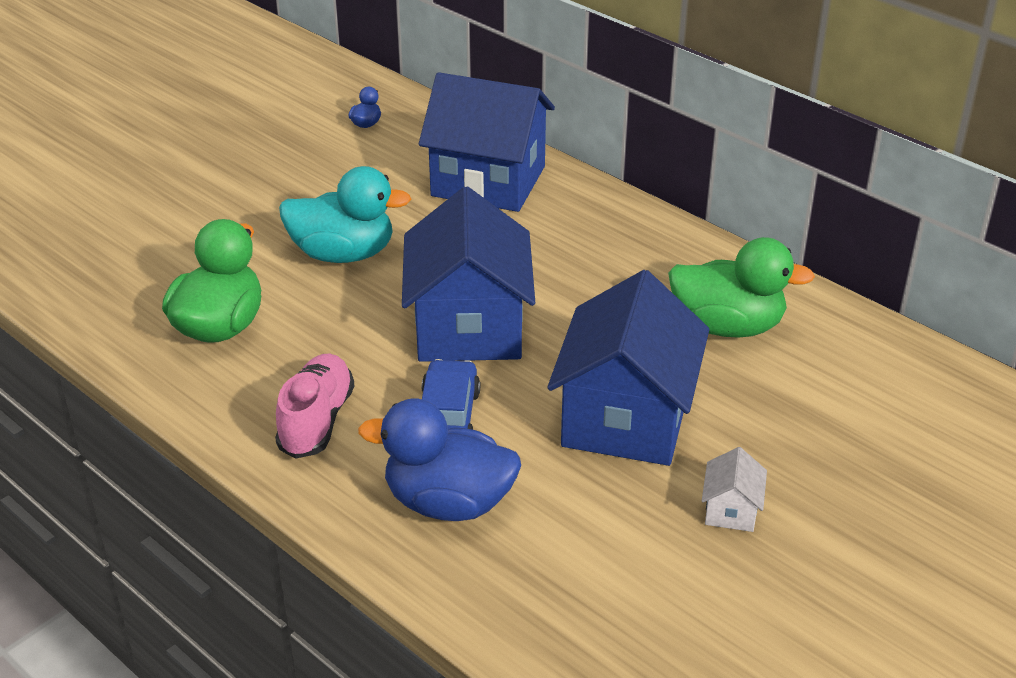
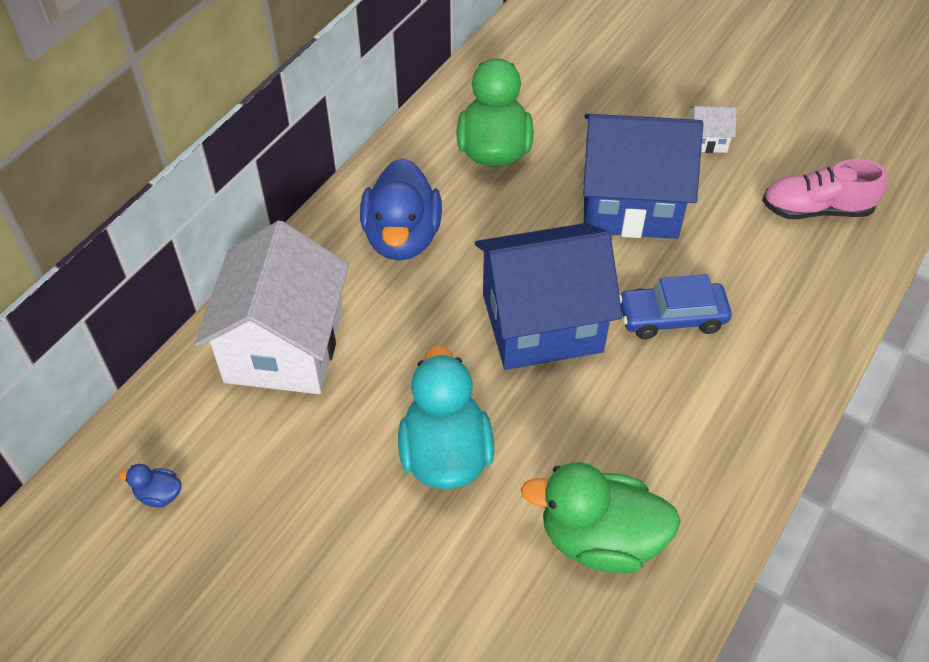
camera: 100 degrees left, 15 degrees up
pink shoe [275,354,354,459] -> pink shoe moved to [762,159,887,219]
blue duck [358,398,521,521] -> blue duck moved to [360,158,442,261]
blue house [419,72,555,212] -> white house [195,220,349,394]

